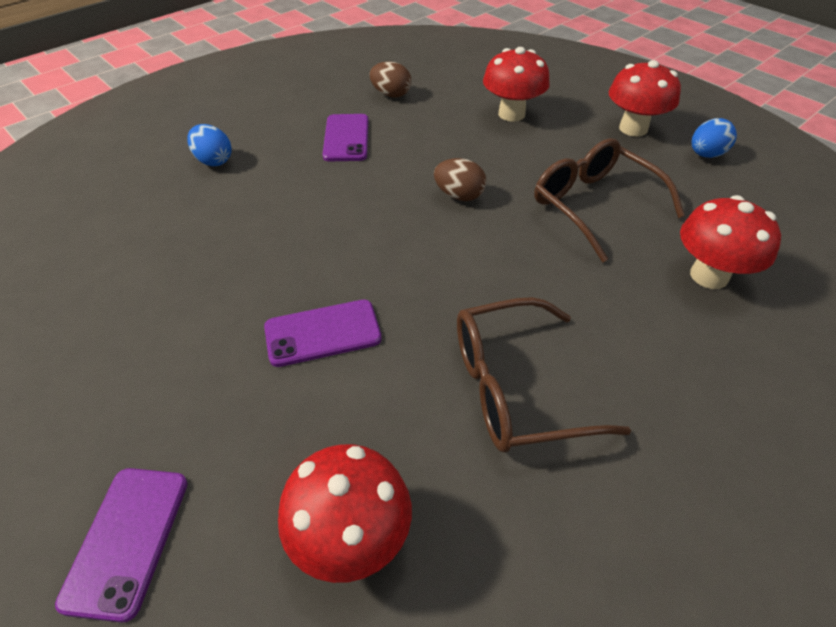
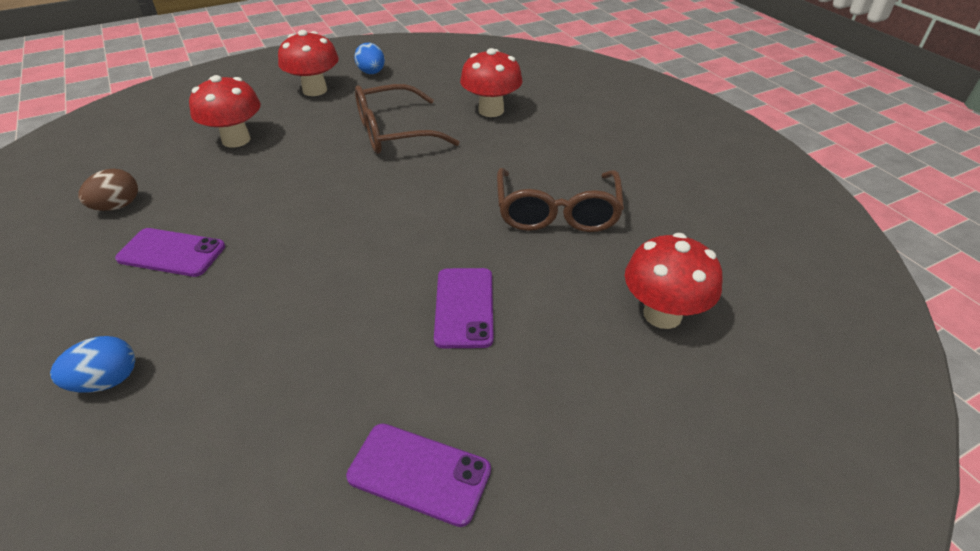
camera: 75 degrees left, 5 degrees down
purple phone [55,468,188,623] -> purple phone moved to [346,423,491,527]
brown egg [434,158,486,201] -> none

